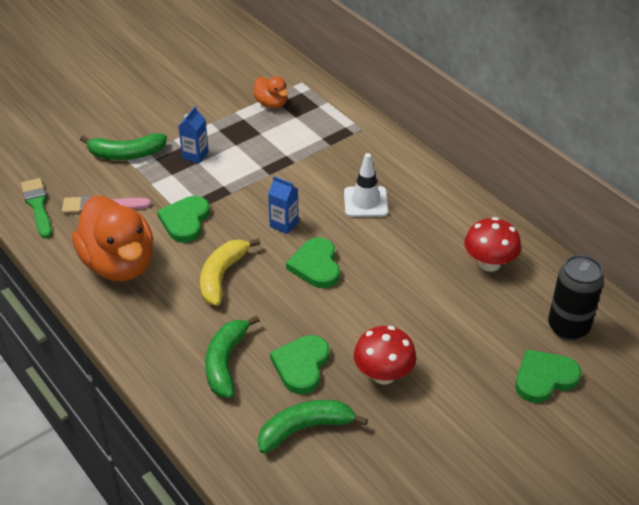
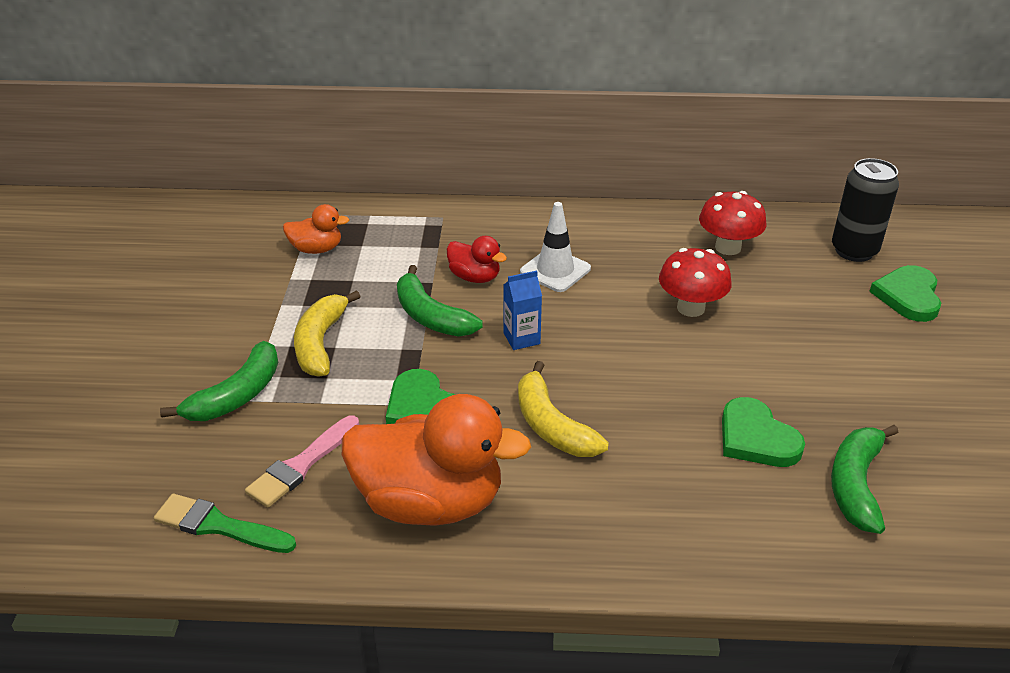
camera: 50 degrees left, 5 degrees down
blue carton [178,106,209,164] -> yellow banana [294,290,361,376]
green banana [205,315,260,398] -> green banana moved to [397,265,482,336]
green heart [286,238,340,288] -> none
red mushroom [354,326,416,384] -> red mushroom moved to [659,248,732,317]
none -> red duck [447,236,507,283]

